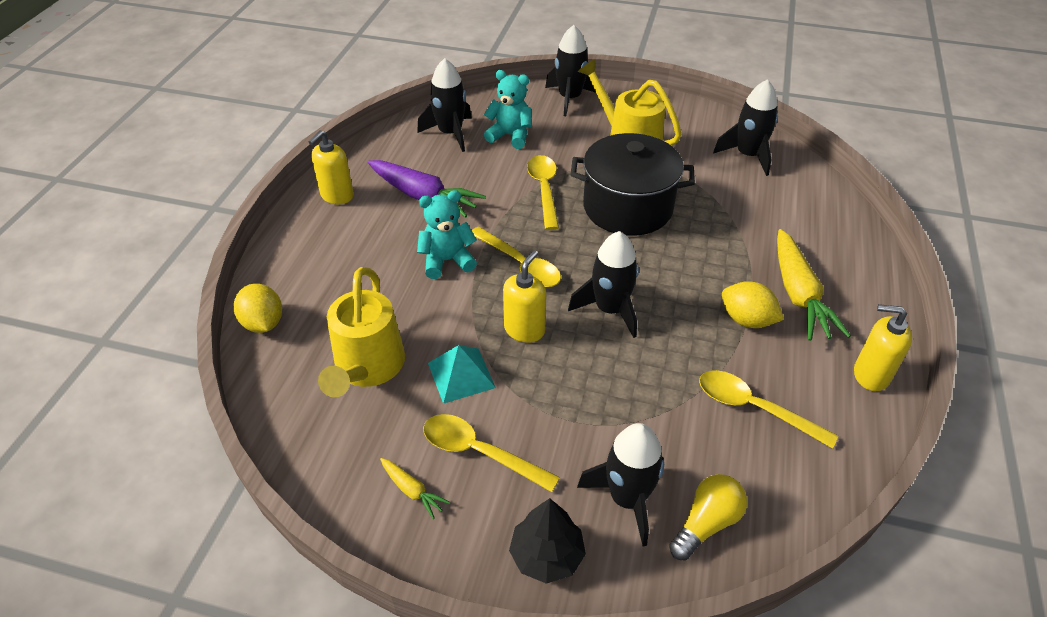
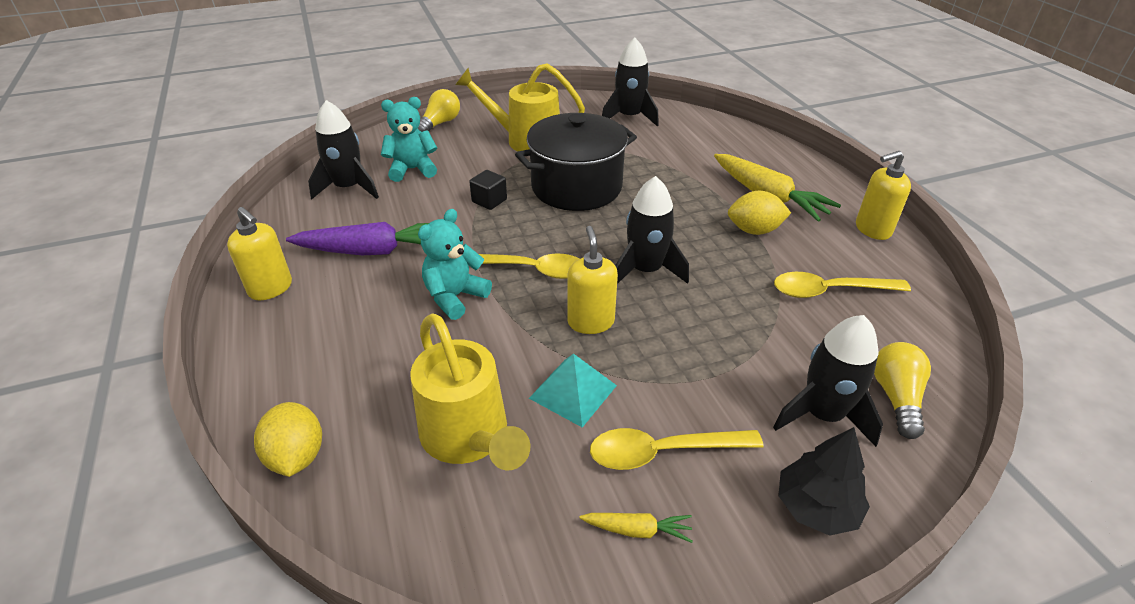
camera: 35 degrees left, 5 degrees down
yellow lemon [234,283,282,333] -> yellow lemon turned 45 degrees clockwise [254,402,322,477]
yellow soap dispenser [309,130,354,204] -> yellow soap dispenser turned 45 degrees counterclockwise [227,207,292,300]
yellow spoon [527,155,559,230] -> black cube [469,170,507,210]
black rocket [545,25,596,116] -> yellow light bulb [418,89,460,132]

